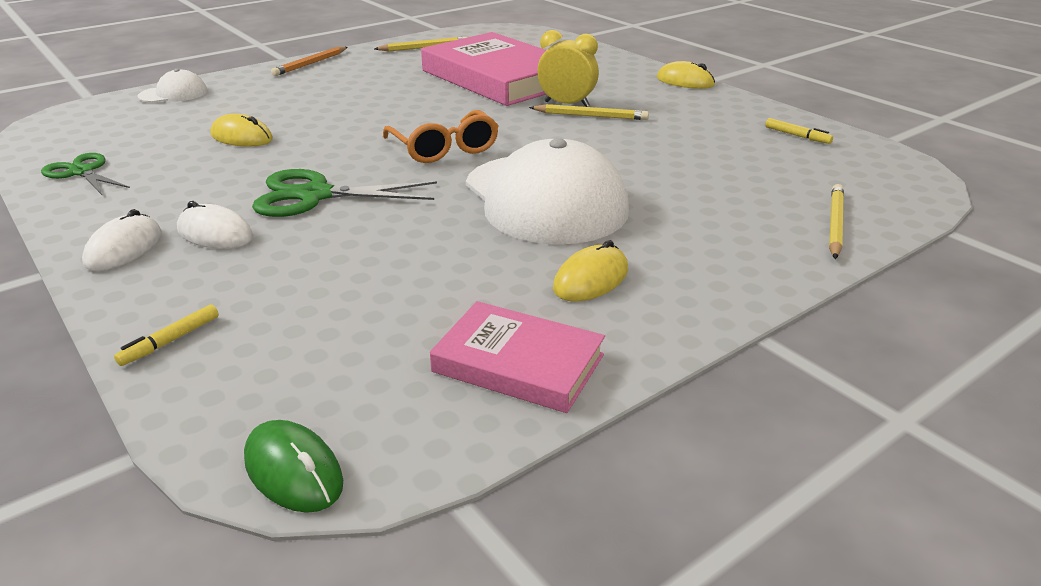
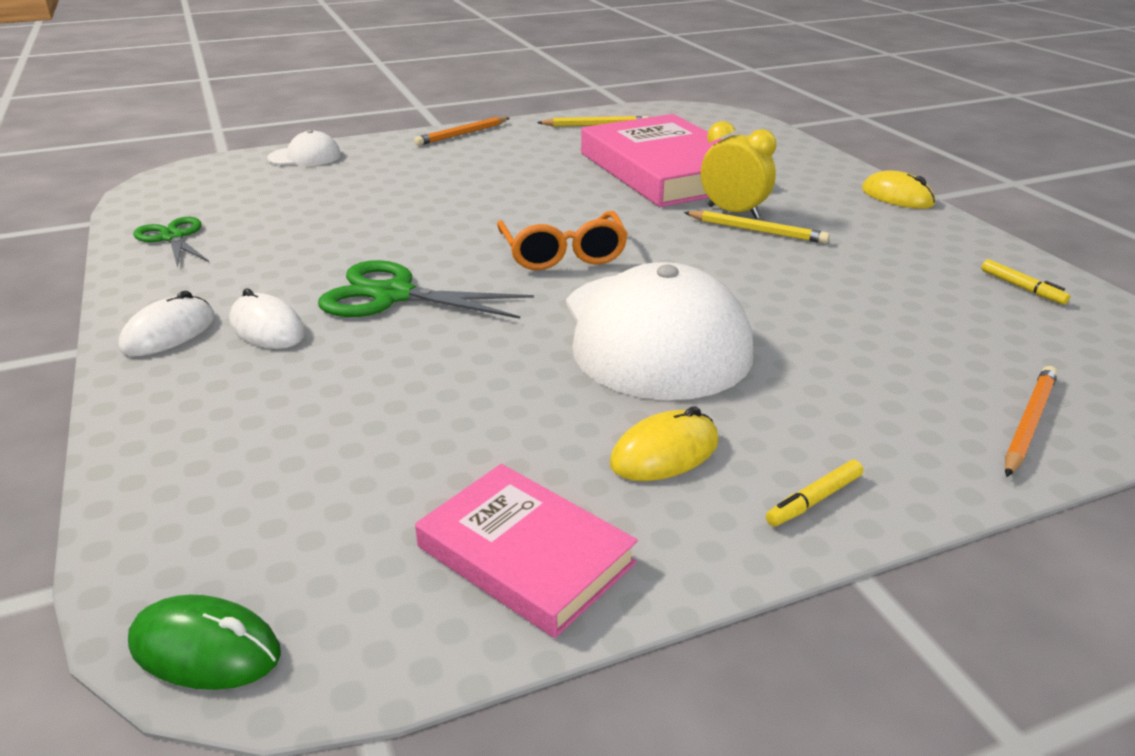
camera: 15 degrees right, 0 degrees up
yellow marker [114,304,219,366] -> yellow marker moved to [766,460,863,526]
yellow mouse [210,114,273,146] -> none
green mouse [244,420,343,513] -> green mouse turned 45 degrees counterclockwise [128,595,281,690]
yellow pencil [829,184,844,259] -> orange pencil [1005,366,1058,477]

